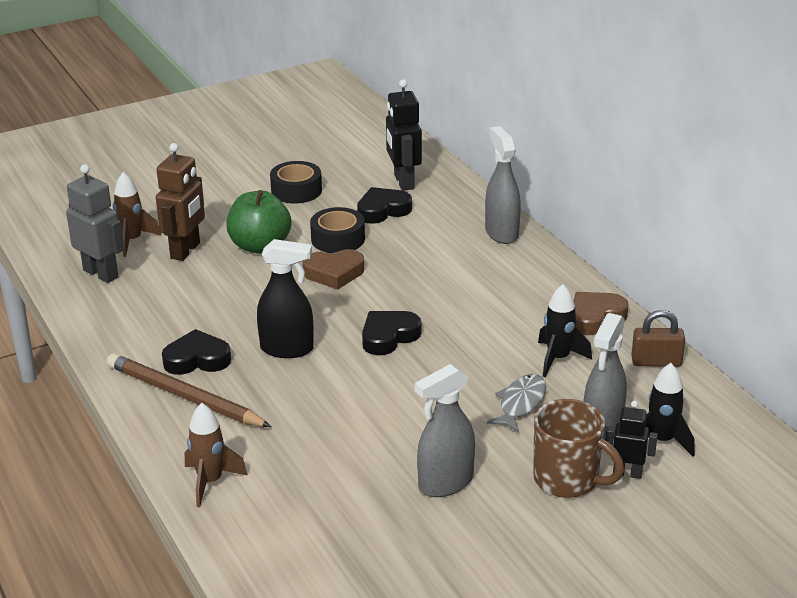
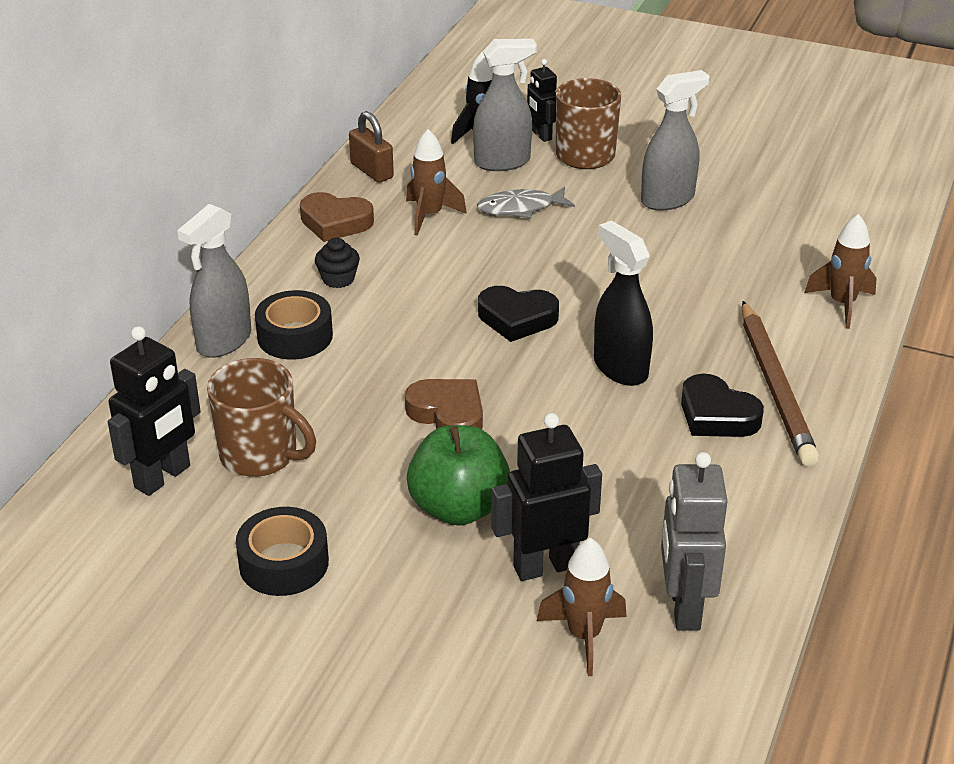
camera: 130 degrees left, 5 degrees up
brown robot [156,143,205,261] -> black robot [491,413,602,581]
black tape [310,207,365,253] -> black tape moved to [255,290,333,360]
black heart [357,187,412,224] -> brown mug [207,358,316,477]
grey spray bottle [415,364,475,497] -> grey spray bottle turned 45 degrees counterclockwise [641,70,710,211]
black rocket [538,284,592,377] -> brown rocket [406,129,467,236]
none -> black cupcake [315,237,360,288]

